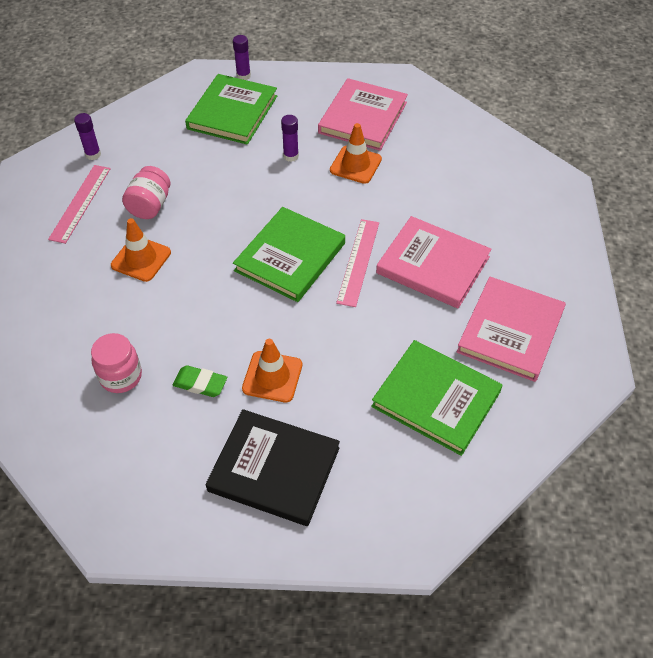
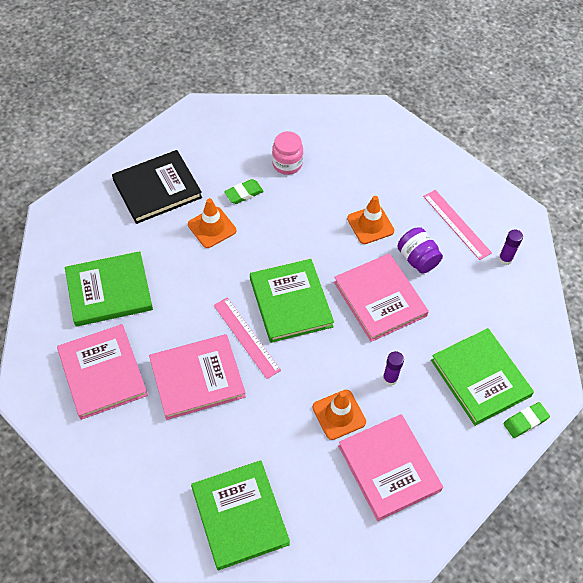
camera: 130 degrees right, 5 degrees up
pink jar [122,166,171,219] -> purple jar [397,227,443,274]
purple glue stick [233,35,251,80] -> green eraser [503,402,550,438]
none -> green book [191,460,290,570]
none -> pink book [334,253,429,342]

